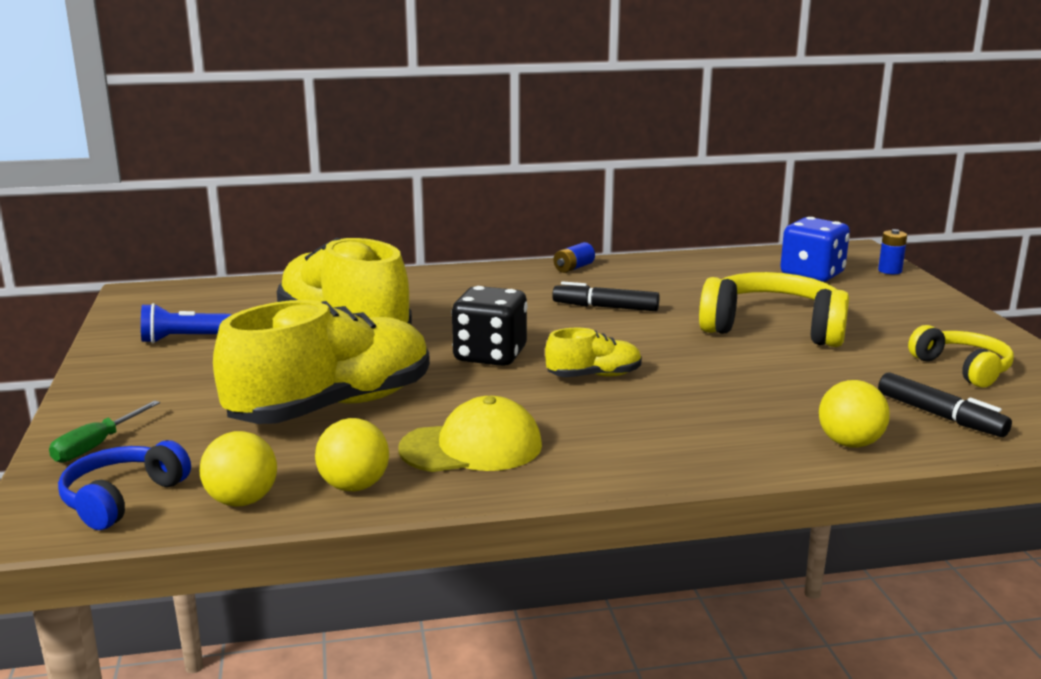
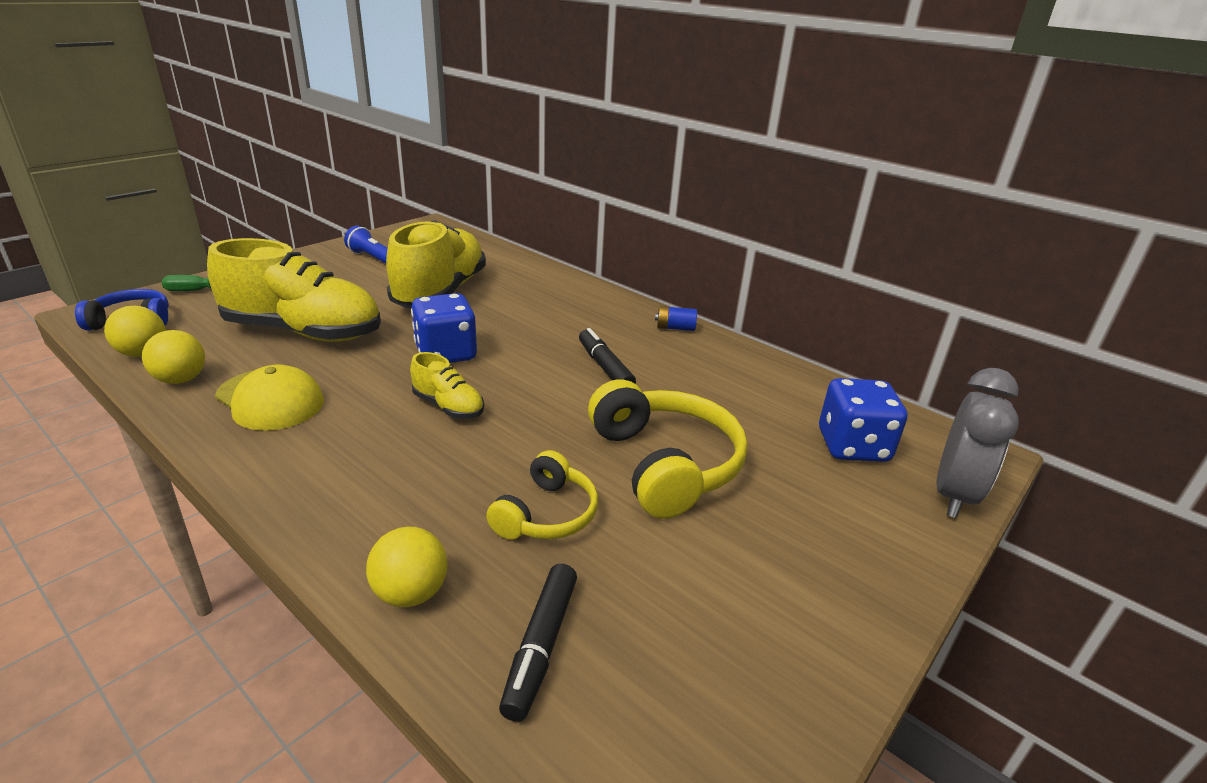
camera: 50 degrees right, 10 degrees up
black dice [451,286,528,366] -> blue dice [411,293,477,363]
blue battery [878,229,907,274] -> grey clock [937,368,1019,518]
yellow headphones [908,325,1014,388] -> yellow headphones moved to [486,450,598,539]

